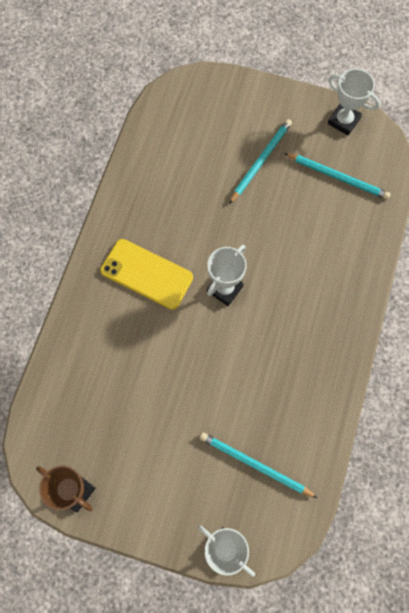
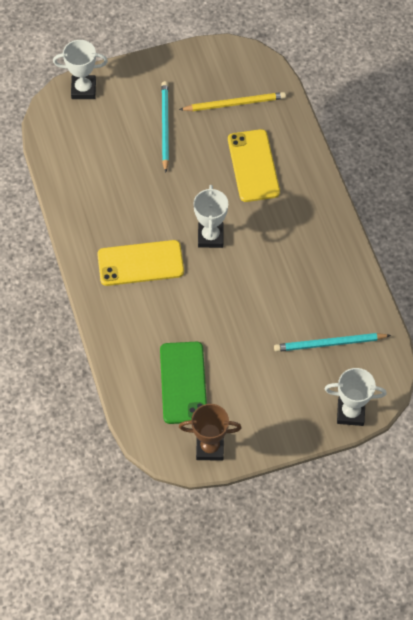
camera: 35 degrees left, 10 degrees down
turquoise pencil [284,153,390,200] -> yellow pencil [179,92,286,111]
white trophy [328,69,380,135] -> white trophy moved to [53,40,108,99]
none -> green phone [160,342,207,424]
none -> yellow phone [228,129,280,202]

